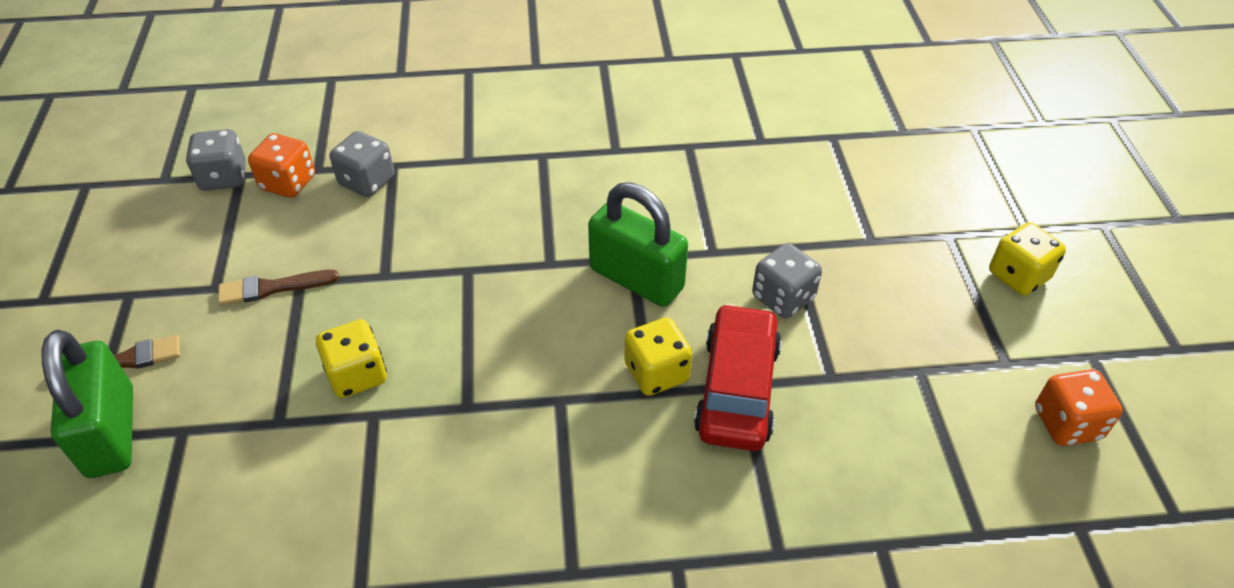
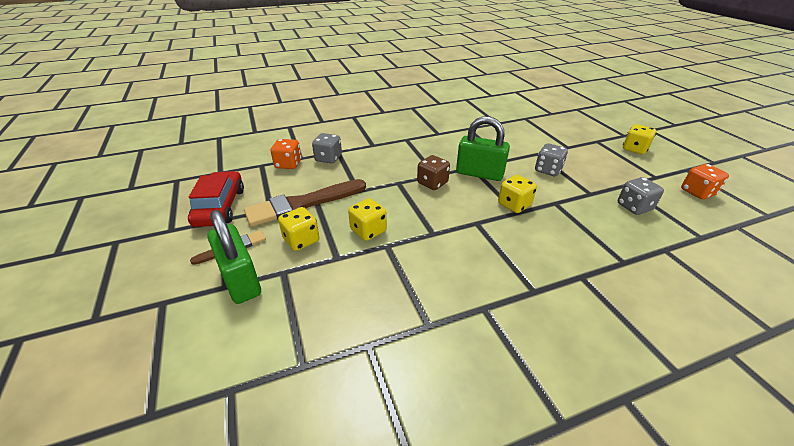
camera: 15 degrees left, 10 degrees down
grey dice [186,129,246,191] -> grey dice moved to [618,177,664,215]
brown brush [218,270,339,305] -> brown brush [244,179,366,227], size x1.98
red car [694,303,781,451] -> red car moved to [188,171,244,227]
none -> yellow dice [278,207,319,251]
none -> brown dice [417,155,450,190]

